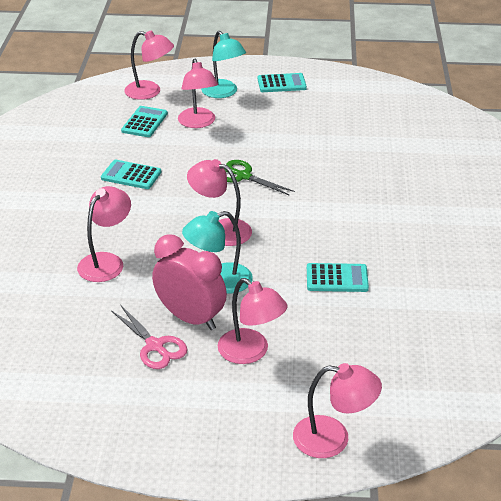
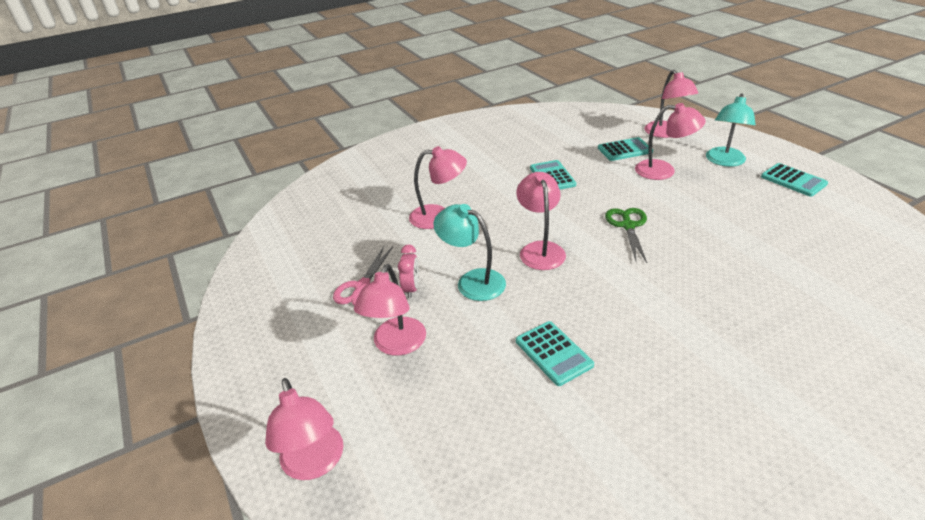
camera: 60 degrees right, 0 degrees up
pink clock [152,234,227,330] -> pink clock [398,244,419,298], size x0.50
pink lamp [178,58,218,128] -> pink lamp turned 120 degrees counterclockwise [635,103,706,180]

